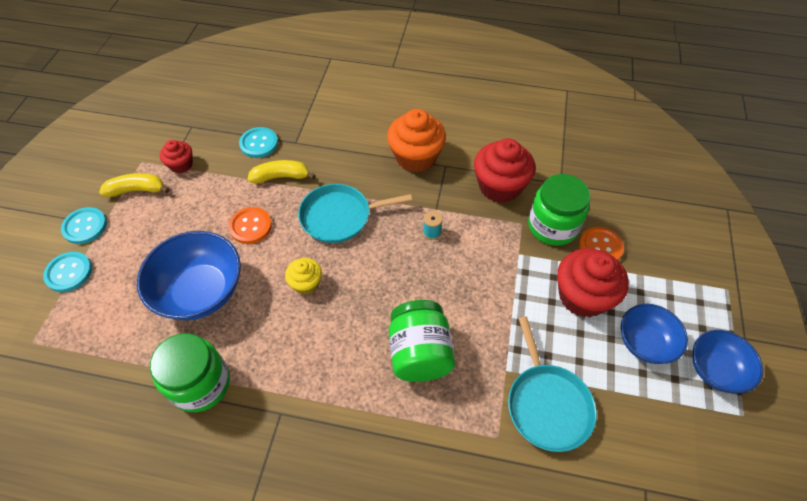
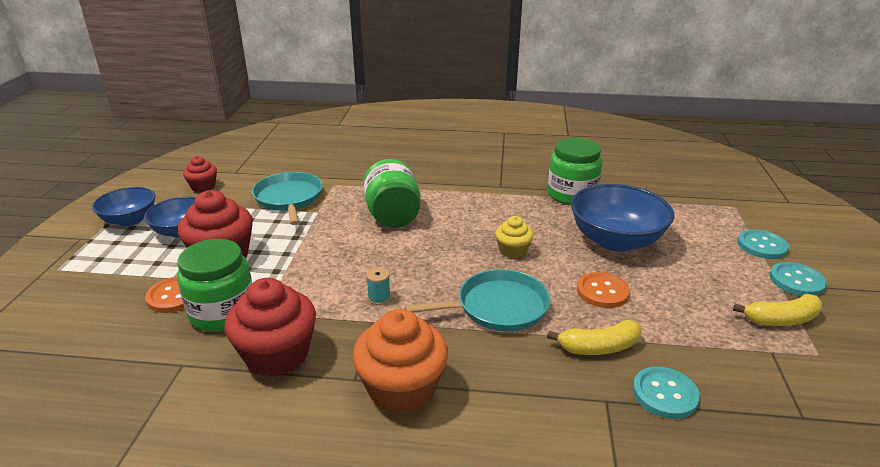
camera: 175 degrees right, 25 degrees down
red cupcake [160,140,193,173] -> red cupcake moved to [183,156,217,192]

